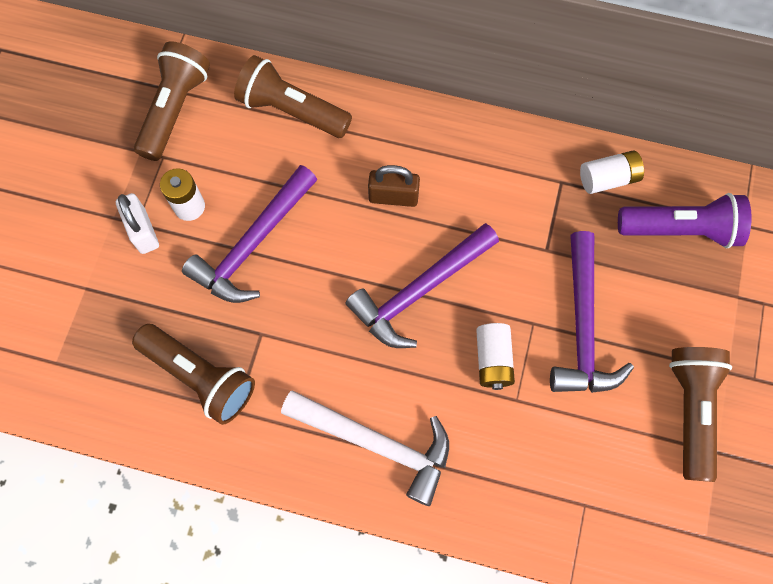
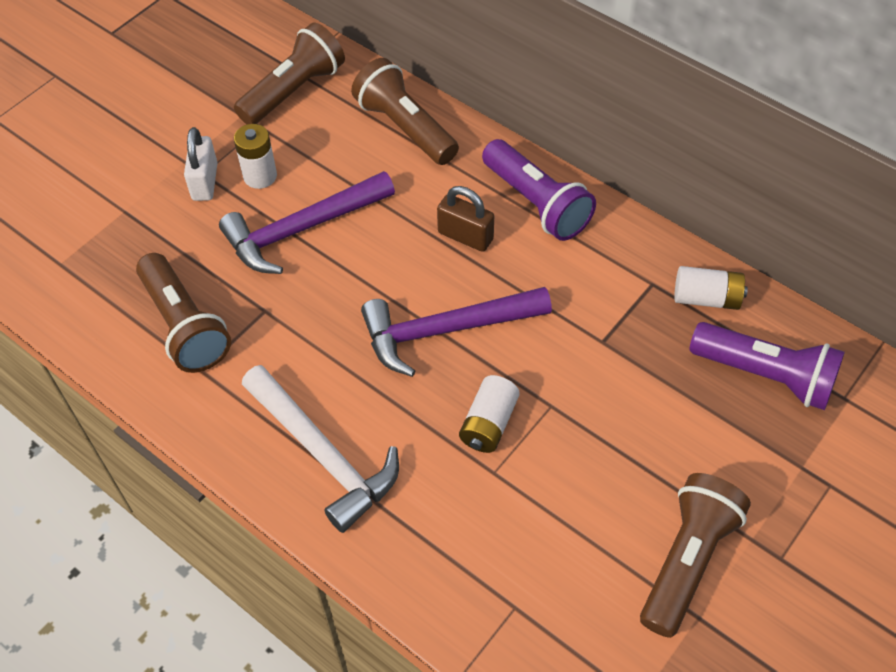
camera: 25 degrees right, 15 degrees down
purple hammer [550,231,634,393] -> none
none -> purple flashlight [482,139,596,241]

